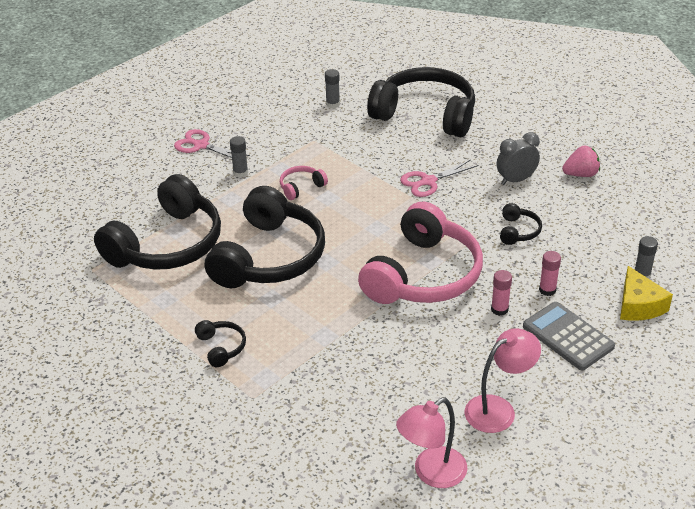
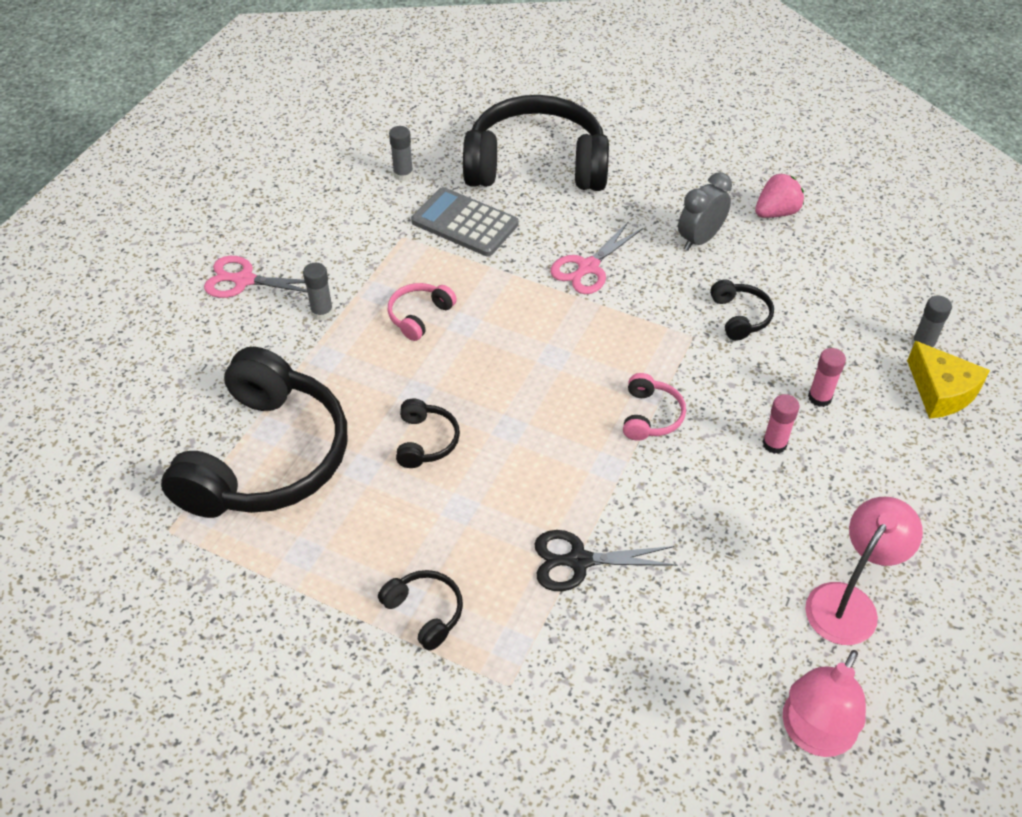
camera: 20 degrees left, 10 degrees up
black headphones [205,186,325,288] -> black headphones [396,398,460,468], size x0.41
pink headphones [358,202,483,304] -> pink headphones [623,373,686,441], size x0.41
grey calculator [523,302,615,370] -> grey calculator moved to [411,187,519,256]
none -> black scissors [534,530,677,591]

